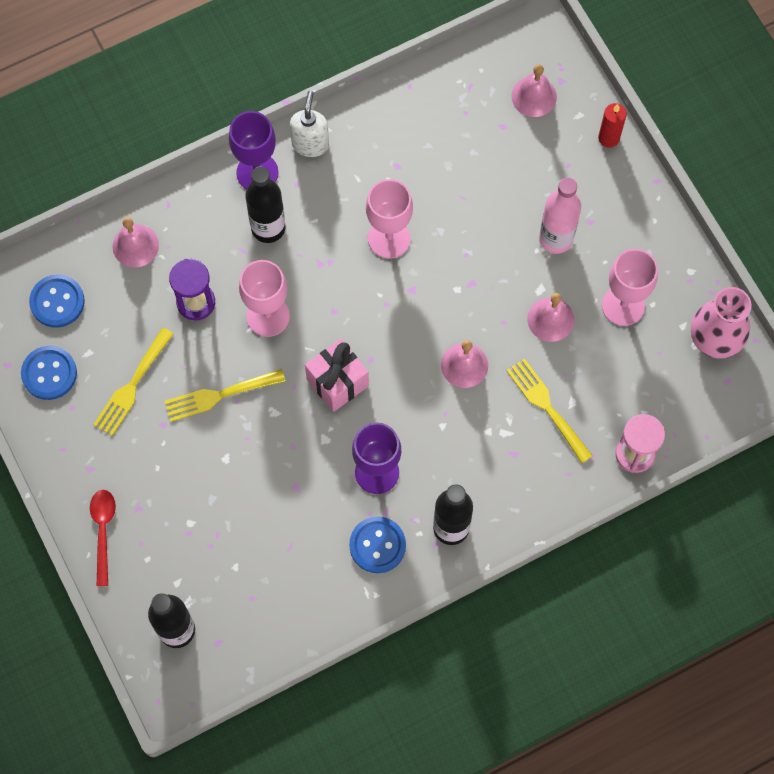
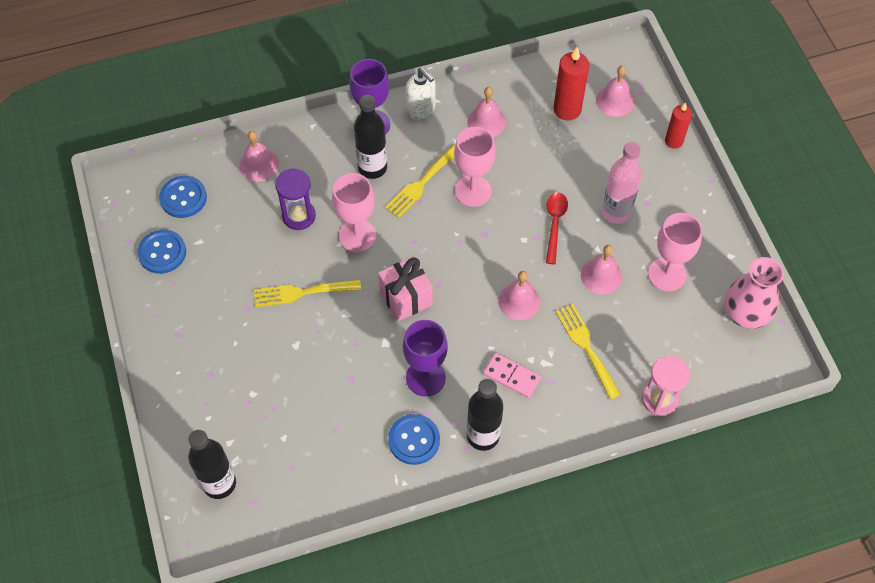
camera: 10 degrees right, 10 degrees down
red spoon [90,490,116,586] -> red spoon moved to [546,192,568,264]
yellow fork [93,328,174,436] -> yellow fork moved to [385,144,455,218]
white soap dispenser [290,91,329,157] -> white soap dispenser turned 120 degrees clockwise [406,68,435,120]
none -> pink bell [467,87,506,137]
none -> pink domino [483,353,541,398]
none -> red candle [553,47,589,120]

